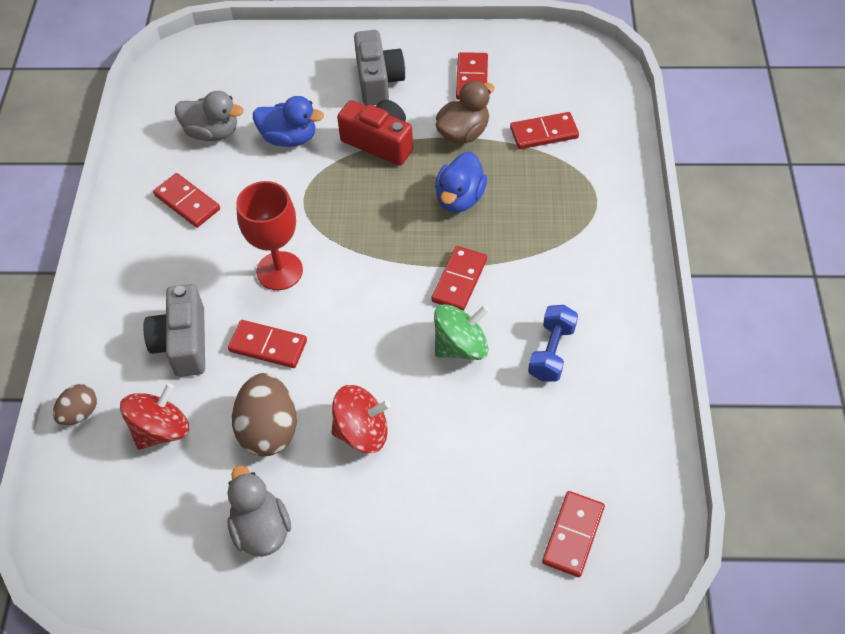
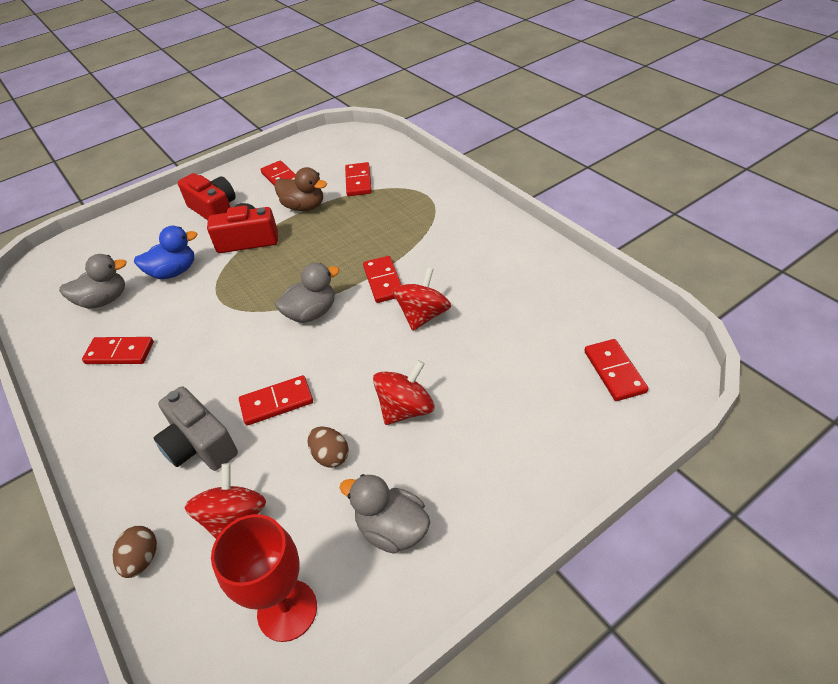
camera: 35 degrees left, 10 degrees down
brown egg [232,373,297,456] -> brown egg [308,426,349,468], size x0.57
red goblet [236,181,303,290] -> red goblet moved to [211,514,317,642]
grey camera [354,30,405,106] -> red camera [178,173,236,220]
green spinning top [434,304,489,360] -> red spinning top [393,267,451,331]
blue duck [435,152,487,213] -> none
brown duck [436,81,495,144] -> brown duck turned 105 degrees clockwise [274,167,327,211]
red domino [510,112,579,149] -> red domino turned 45 degrees counterclockwise [345,162,372,196]
blue dumbbell [528,305,578,382] -> none
none -> grey duck [275,263,340,323]

